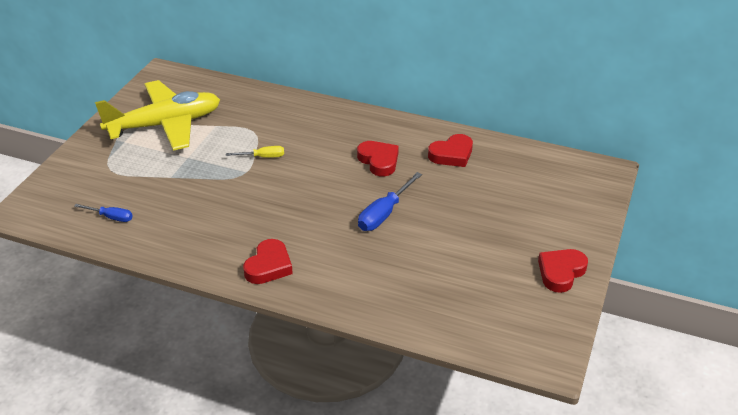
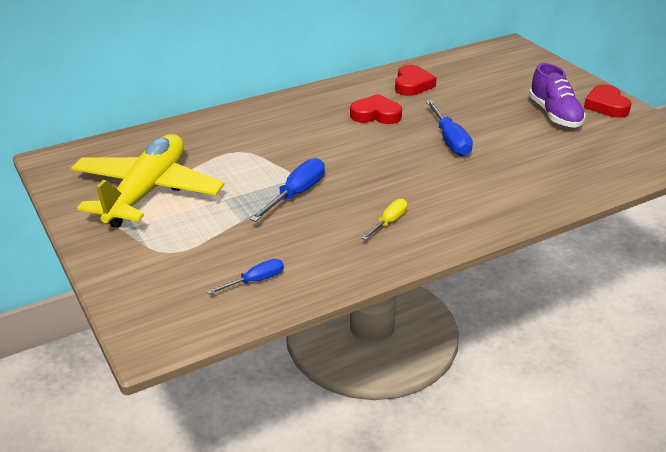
camera: 50 degrees left, 5 degrees down
yellow screwdriver [226,146,284,158] -> yellow screwdriver moved to [362,199,407,240]
red heart [243,239,293,284] -> none
none -> blue screwdriver [249,158,325,222]
none -> purple shoe [529,63,586,128]

